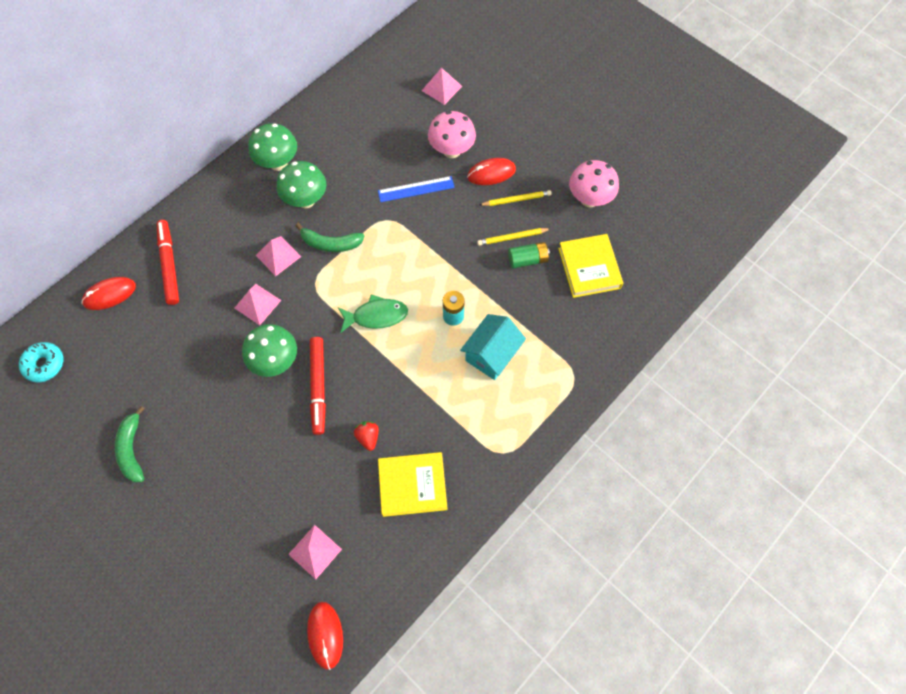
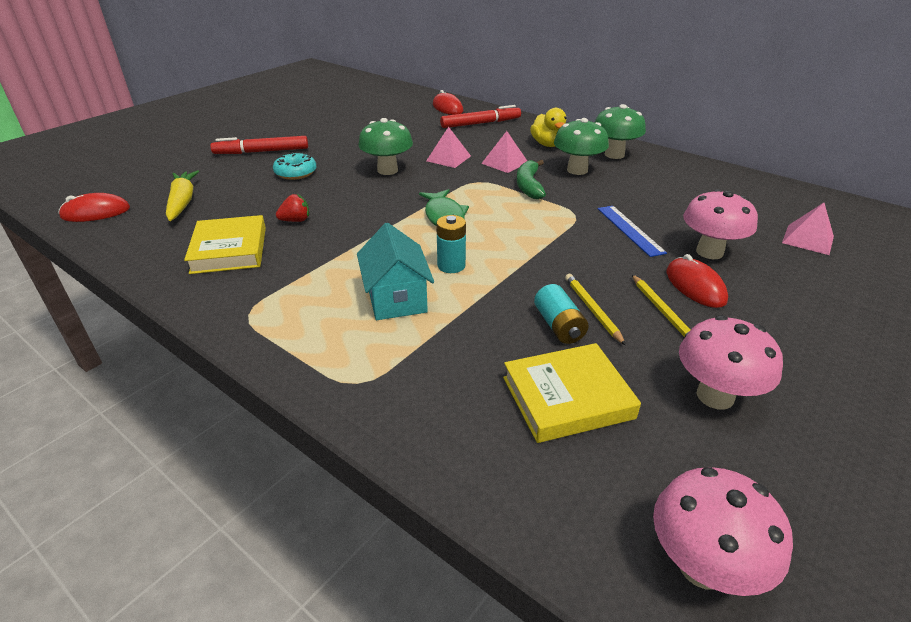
camera: 85 degrees right, 30 degrees down
turquoise donut [19,342,63,382] -> turquoise donut moved to [273,152,317,180]
green banana [115,406,145,482] -> none
pink pyramid [288,525,342,580] -> yellow carrot [166,170,199,221]
red marker [310,337,326,435] -> red marker moved to [210,136,308,154]
turquoise house [460,314,526,380] -> turquoise house turned 45 degrees clockwise [357,223,434,320]
green battery [508,242,550,269] -> turquoise battery [534,284,589,344]
none -> yellow duck [530,108,566,147]
none -> pink mushroom [653,467,793,596]

